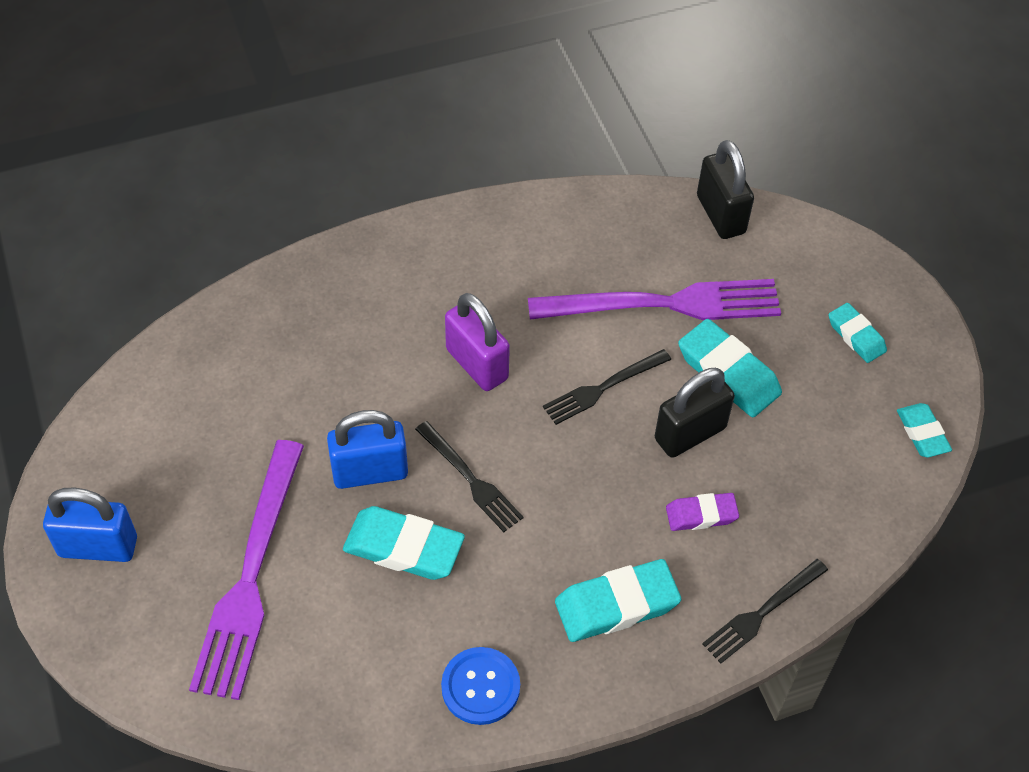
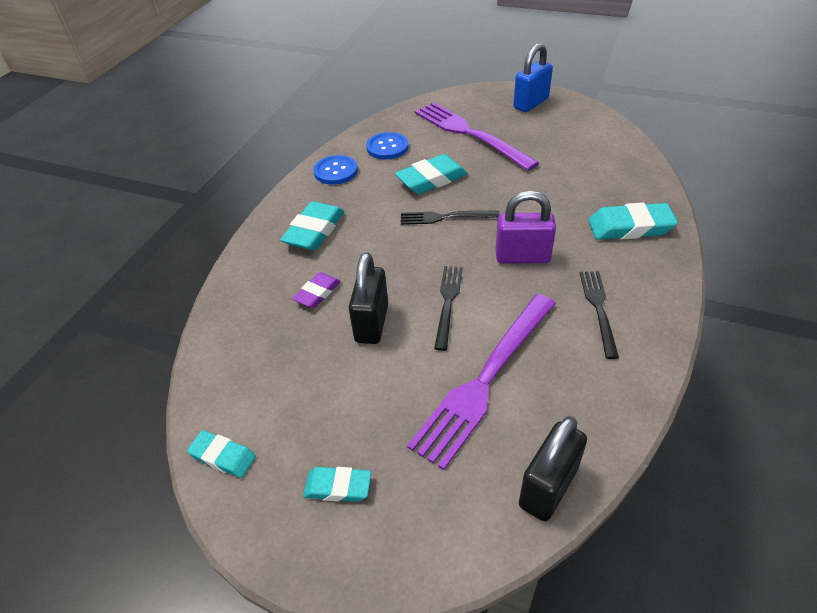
camera: 135 degrees right, 10 degrees down
blue padlock [327,410,408,489] -> none
turquoise eraser [678,319,782,417] -> turquoise eraser moved to [588,203,678,240]
black padlock [697,140,754,239] -> black padlock turned 75 degrees counterclockwise [519,416,587,522]
black fork [702,559,828,664] -> black fork moved to [580,271,619,359]
none -> blue button [366,132,408,159]

